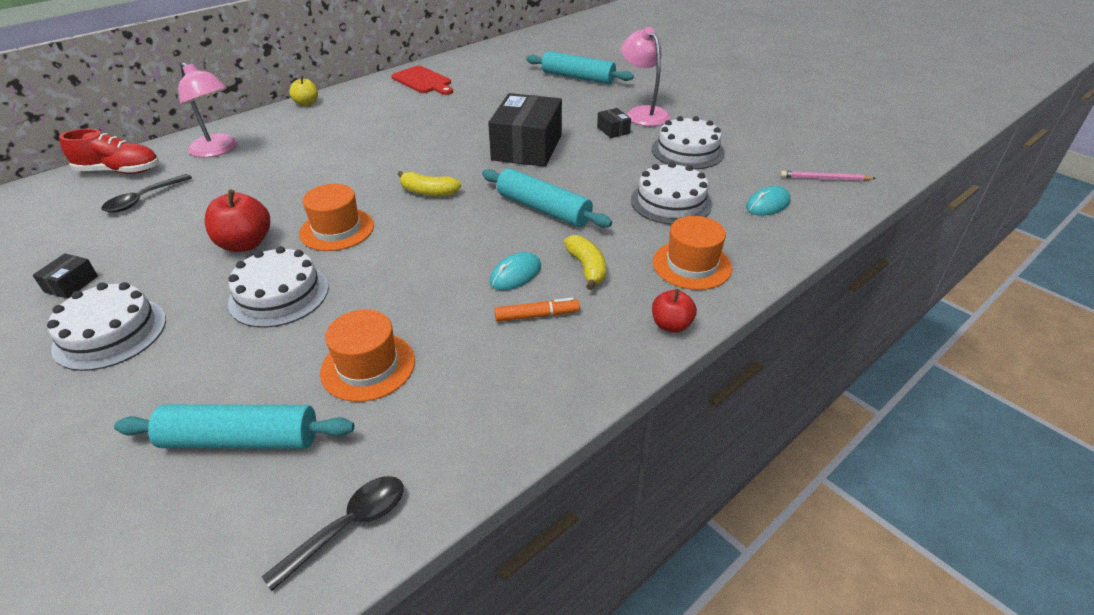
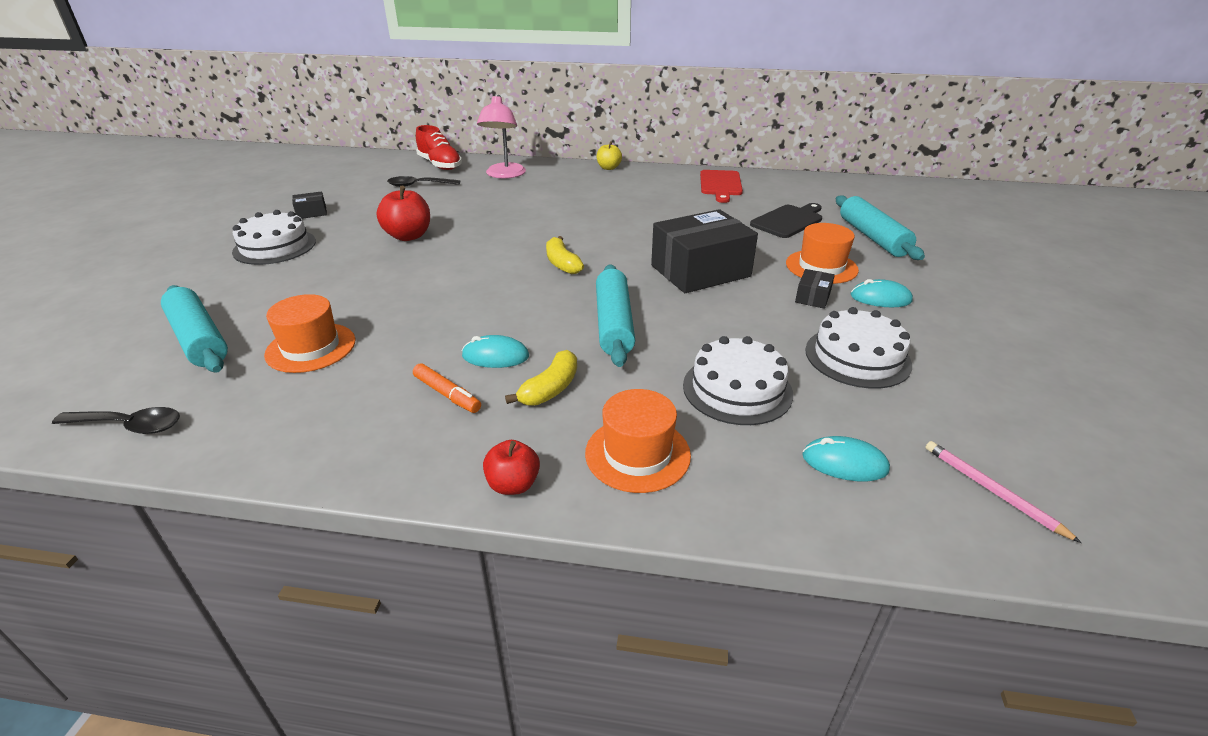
camera: 50 degrees right, 5 degrees down
white cake [228,246,329,328] -> none
orange hat [299,184,374,251] -> orange hat moved to [786,223,859,284]
pink lamp [621,27,670,126] -> turquoise mouse [850,279,913,307]
none -> black cutting board [750,203,822,238]

